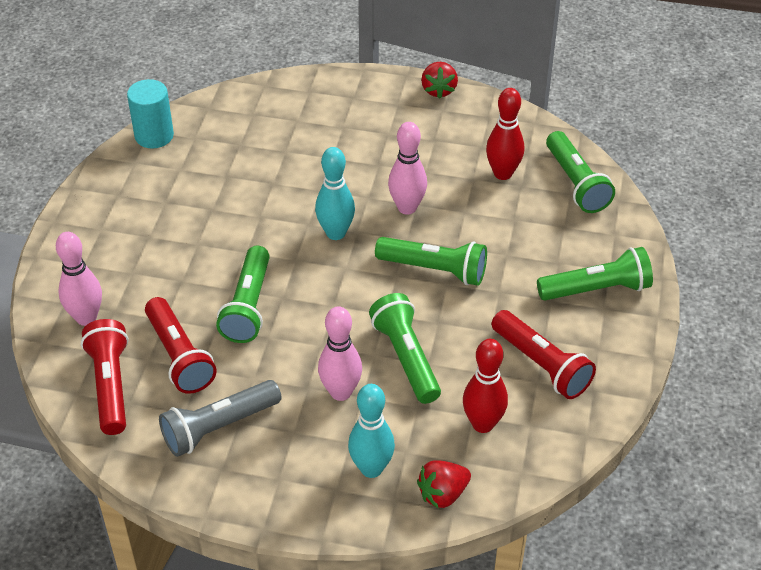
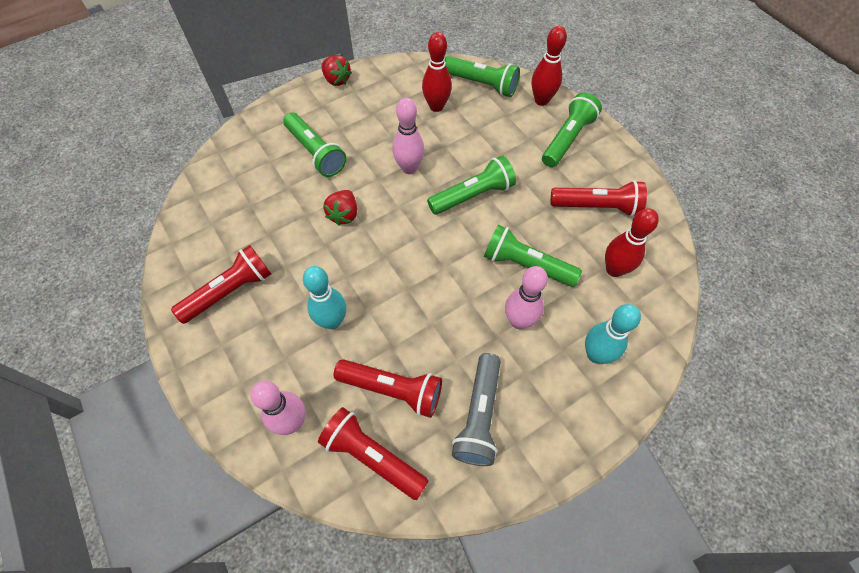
camera: 45 degrees left, 15 degrees up
turquoise cylinder [127,79,174,148] -> none
green flashlight [216,246,270,343] -> green flashlight moved to [283,112,346,177]
turquoise bowling pin [315,147,355,240] -> turquoise bowling pin moved to [303,266,346,329]
red strawberry [417,460,471,508] -> red strawberry moved to [324,190,357,226]
none -> red flashlight [171,245,271,324]
none -> red bowling pin [532,26,567,106]

